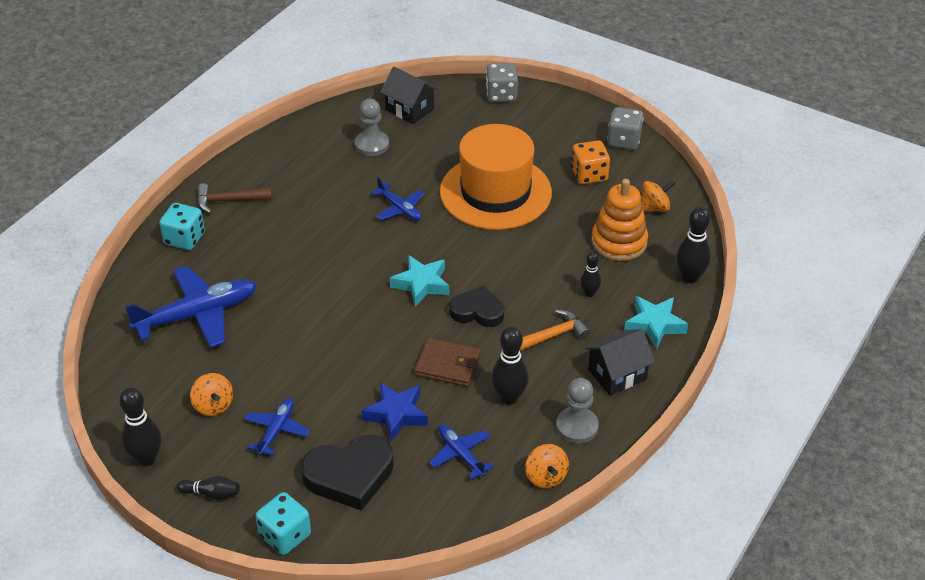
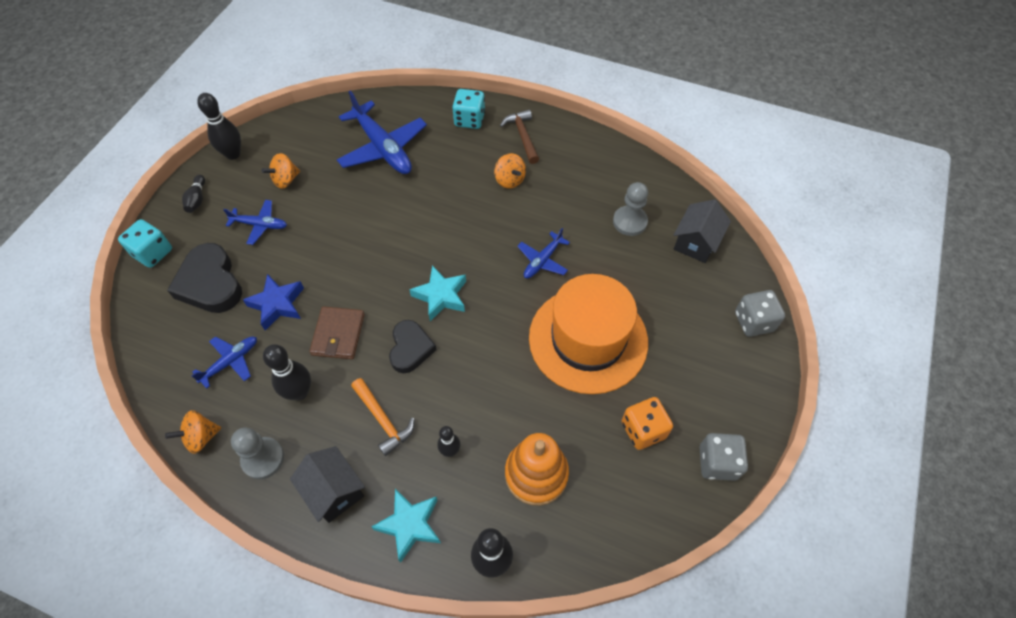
camera: 80 degrees right, 15 degrees up
orange spinning top [641,180,675,212] -> orange spinning top moved to [494,153,526,189]

